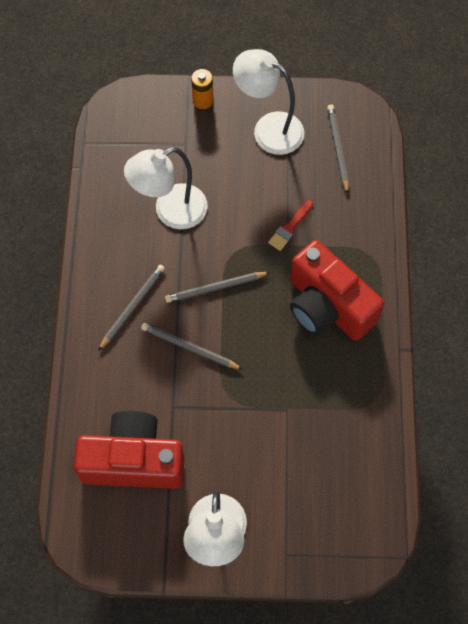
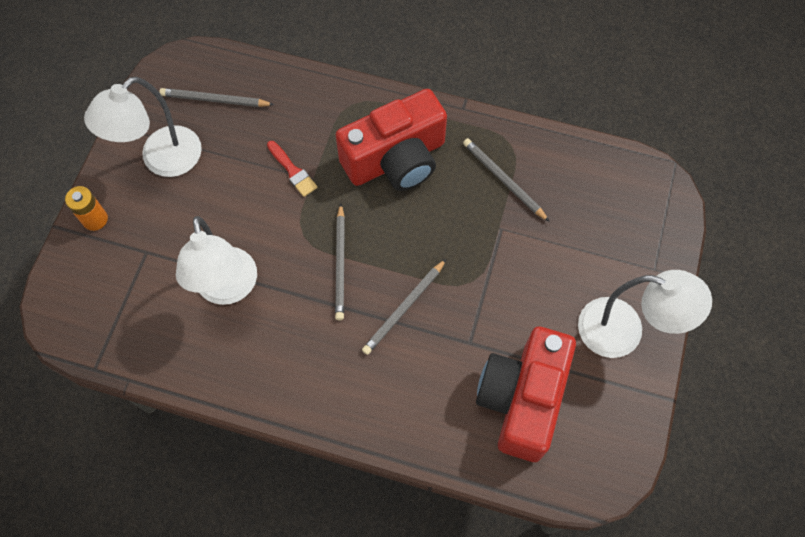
camera: 75 degrees left, 0 degrees up
grey pencil [98,265,165,351] -> grey pencil moved to [463,138,550,222]

